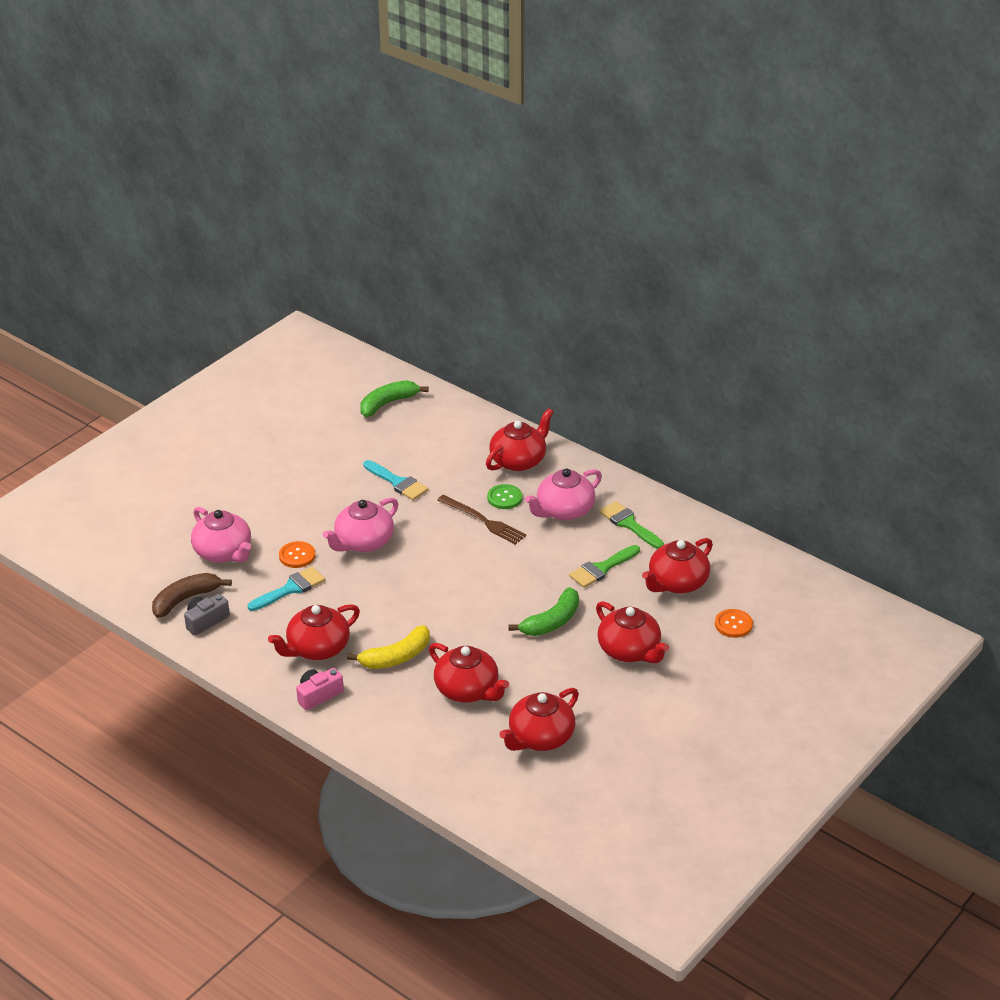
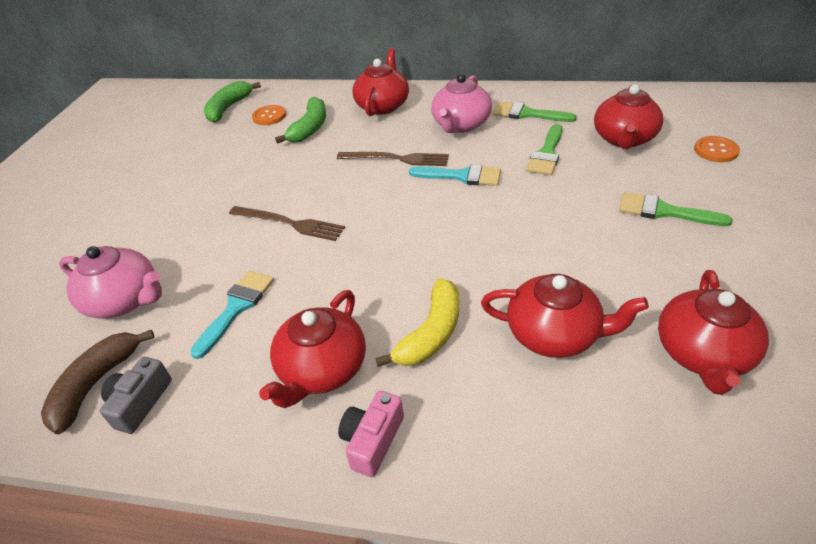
camera: 25 degrees left, 5 degrees up
orange button [279,541,315,568] -> orange button moved to [252,105,286,125]
pink teapot [323,498,398,552] -> brown fork [229,206,345,241]
turquoise brush [363,460,428,500] -> turquoise brush moved to [409,164,501,186]
green button [487,484,522,509] -> none
green banana [508,587,579,636] -> green banana moved to [275,97,326,144]
red teapot [596,601,669,663] -> green brush [619,192,732,226]

